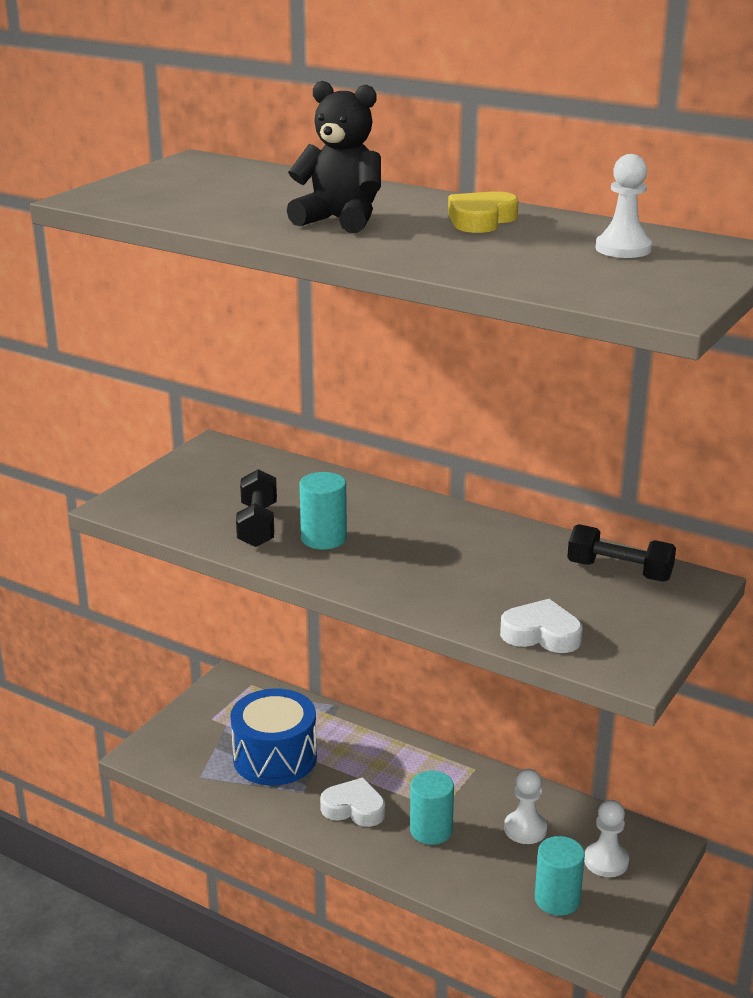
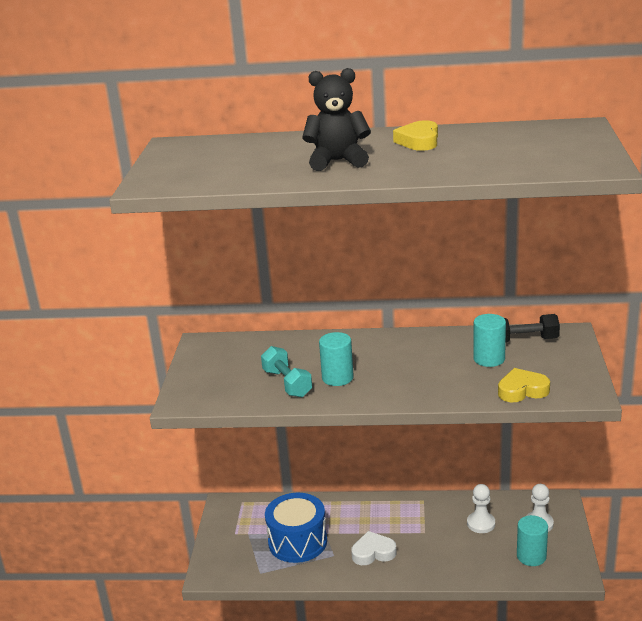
camera: 25 degrees left, 0 degrees up
black dumbbell [236,469,277,547] -> turquoise dumbbell [261,346,312,397]
turquoise cylinder [410,771,454,845] -> turquoise cylinder moved to [473,314,506,367]
white heart [500,599,583,653] -> yellow heart [498,368,550,402]
white pawn [595,154,652,258] -> none

